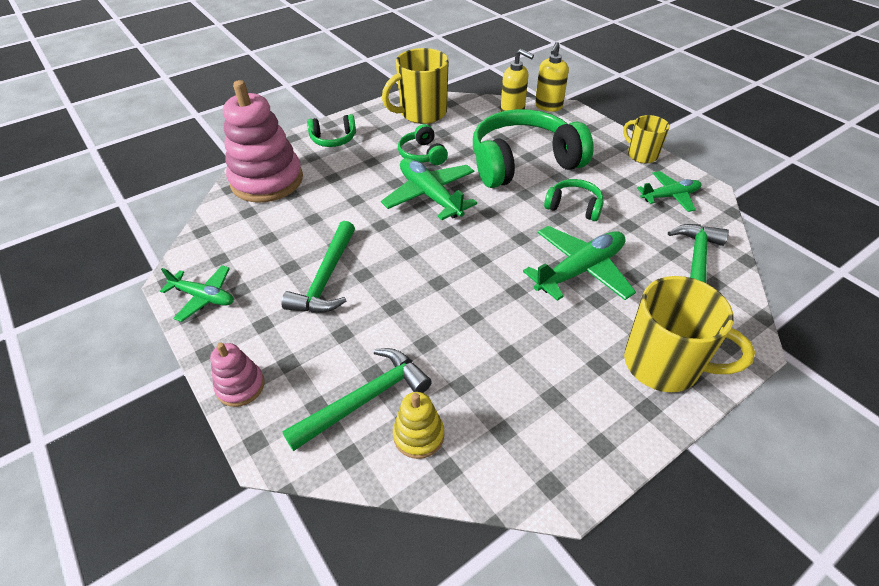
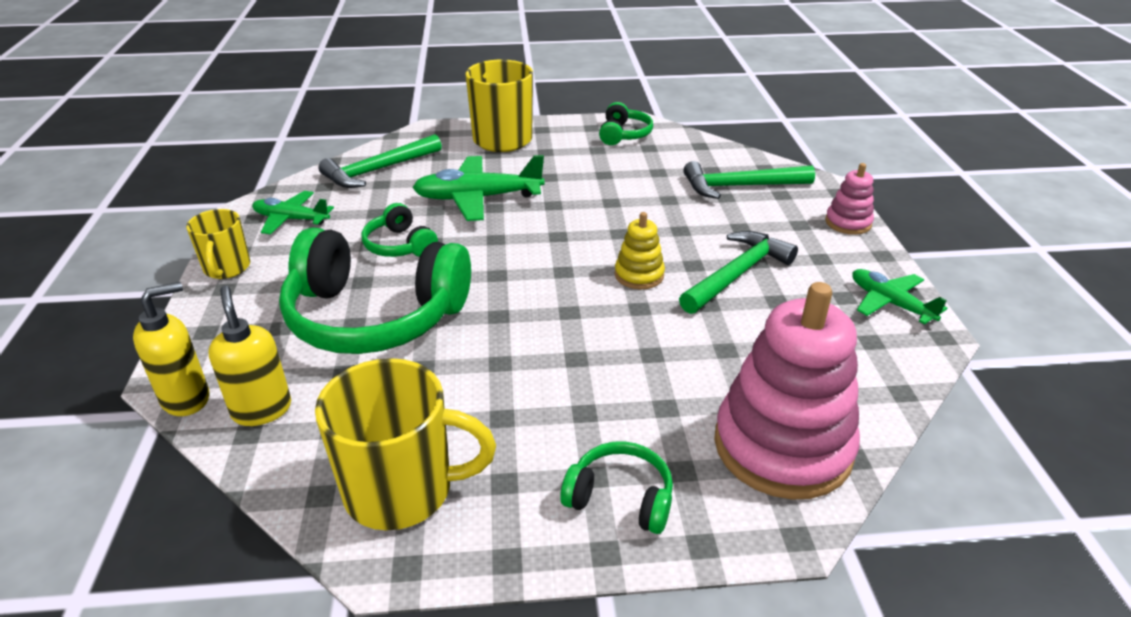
camera: 150 degrees left, 10 degrees down
green plane [381,158,477,220] -> none
yellow stacking toy [393,392,444,459] -> yellow stacking toy moved to [615,212,665,289]
green headphones [398,124,448,165] -> green headphones moved to [599,102,653,145]

